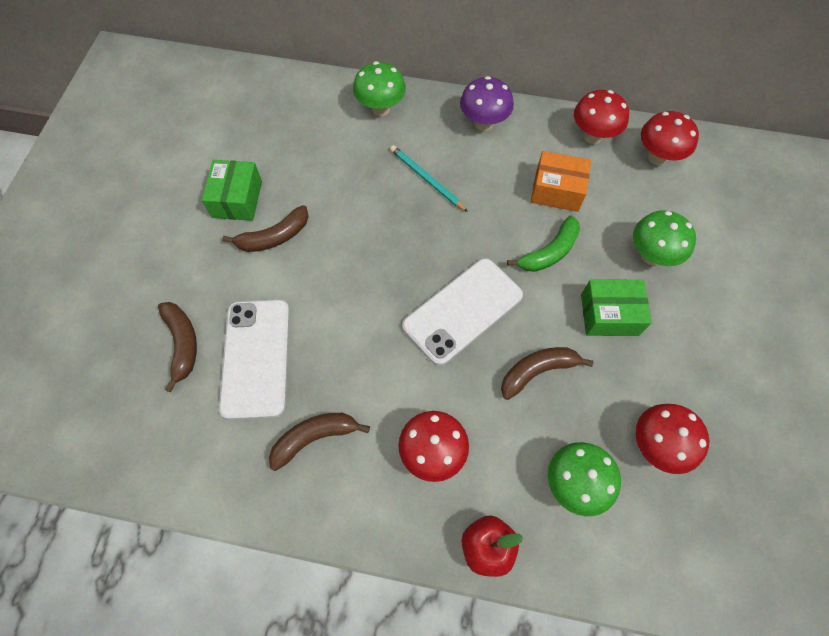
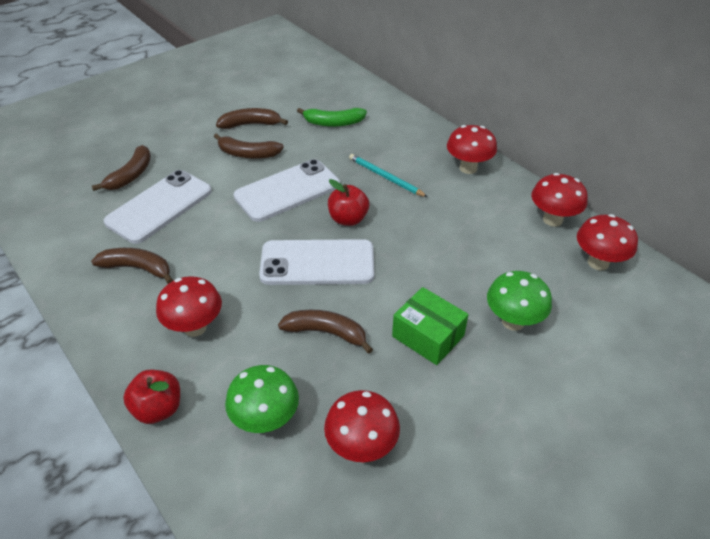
camera: 40 degrees right, 20 degrees down
green box [202,160,262,221] -> brown banana [216,108,288,129]
green mushroom [353,61,406,116] -> none
turquoise pencil [390,145,468,212] -> turquoise pencil turned 45 degrees counterclockwise [349,154,428,197]
purple mushroom [460,76,514,131] -> red mushroom [447,125,497,174]
green banana [507,215,580,272] -> green banana moved to [297,108,367,127]
orange box [531,151,591,212] -> none
none -> white phone [234,159,340,222]
none -> red apple [328,179,369,226]

